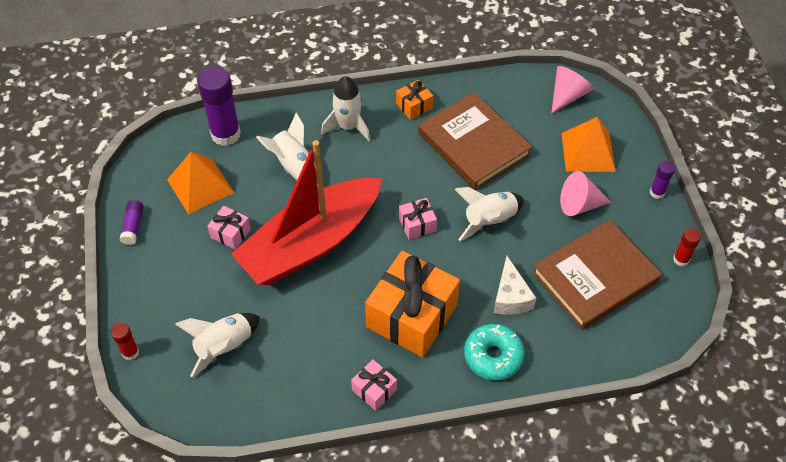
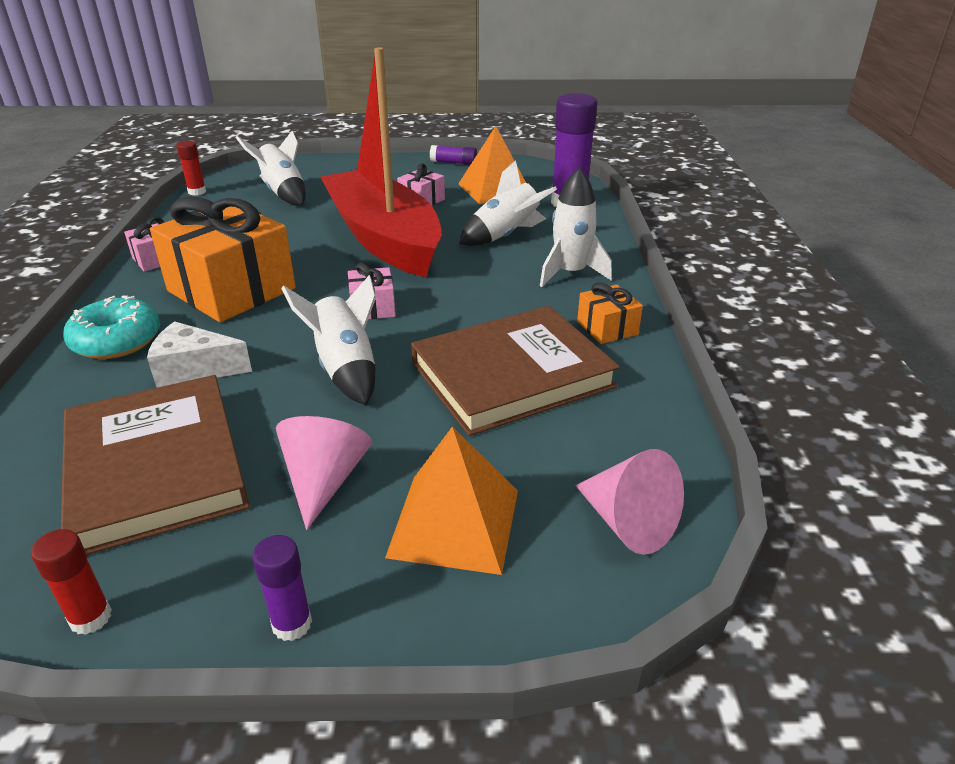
camera: 100 degrees right, 20 degrees down
red glue stick [111,323,139,360] -> red glue stick moved to [176,141,206,196]

